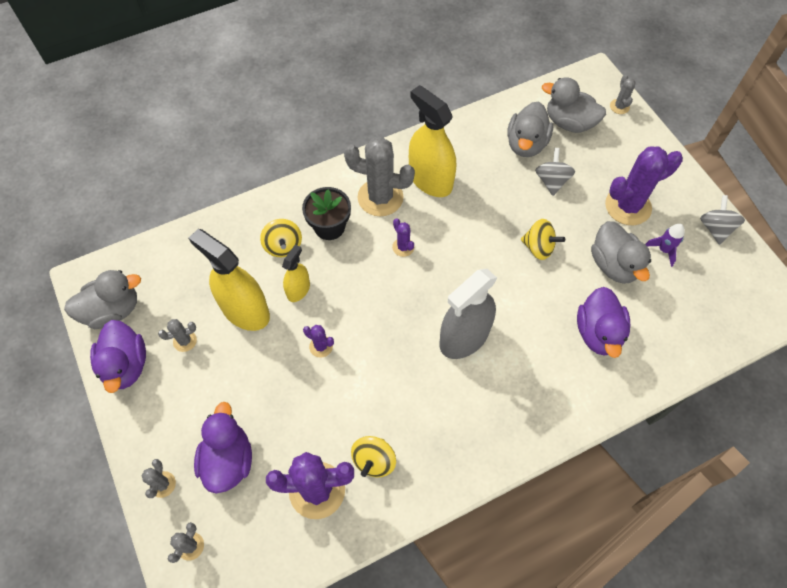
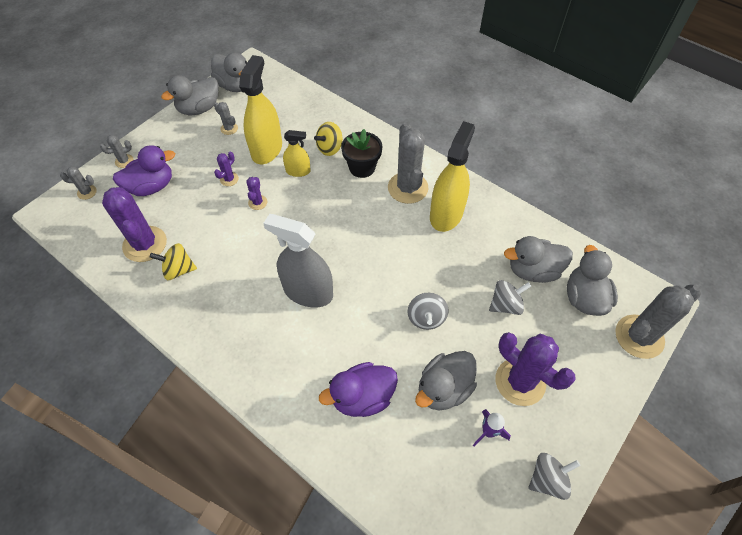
camera: 65 degrees right, 5 degrees down
purple duck [90,320,146,393] -> grey duck [161,75,218,115]
purple cactus [392,218,414,257] -> purple cactus moved to [214,151,239,186]
yellow spinning top [521,219,565,260] -> grey spinning top [408,293,449,330]
grey cactus [610,75,636,114] -> grey cactus [615,284,701,359], size x2.16

